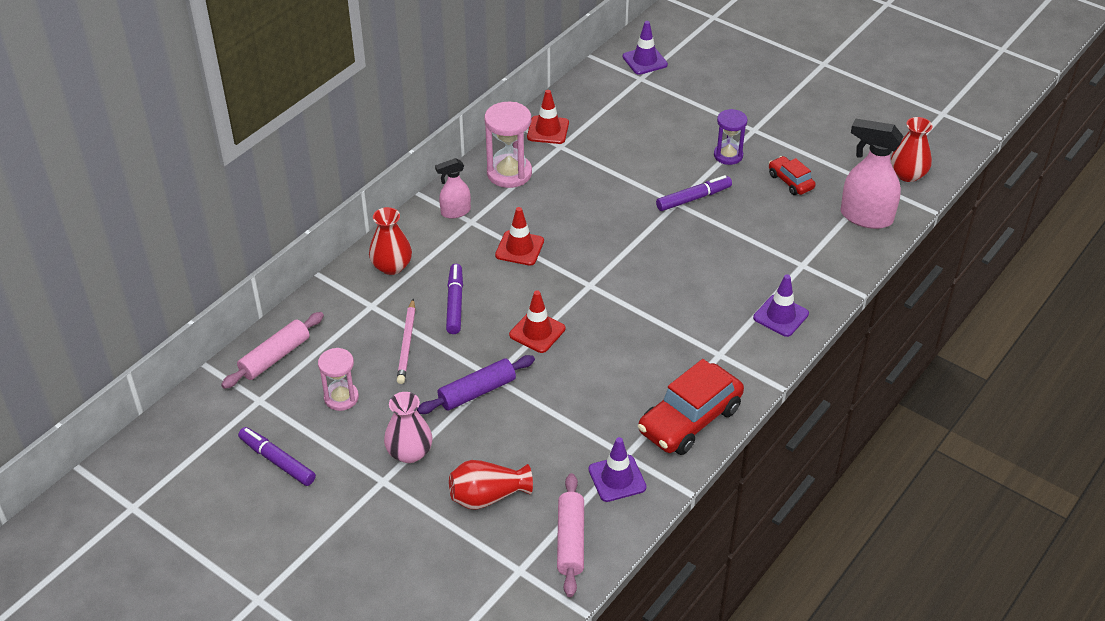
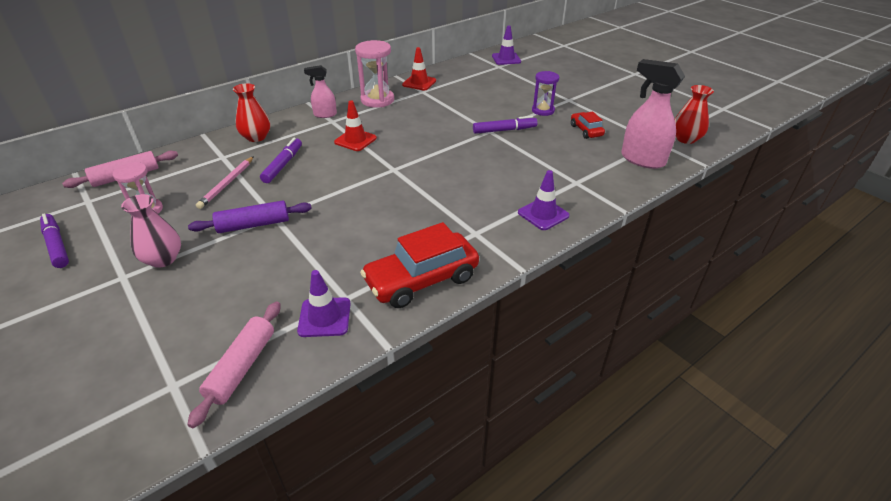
camera: 15 degrees right, 5 degrees down
red vase [449,460,533,510] -> none
red traffic cone [509,290,565,353] -> none

